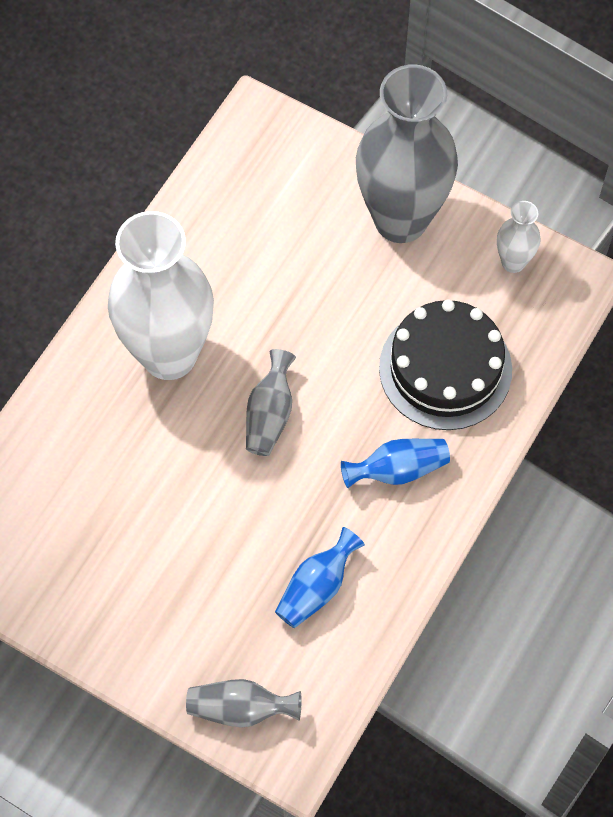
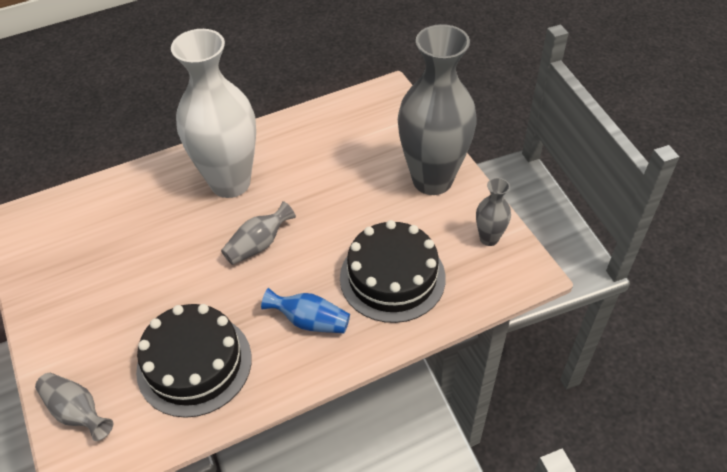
camera: 35 degrees right, 15 degrees down
blue vase [275,527,365,628] -> black cake [136,304,252,418]
white vase [497,201,541,273] -> grey vase [476,178,511,246]

